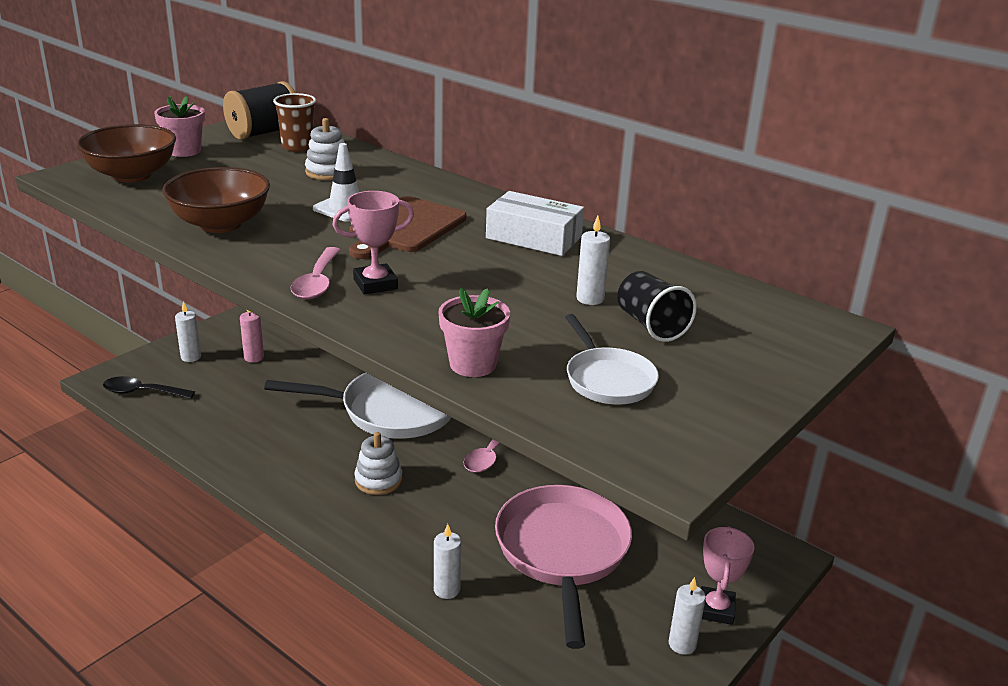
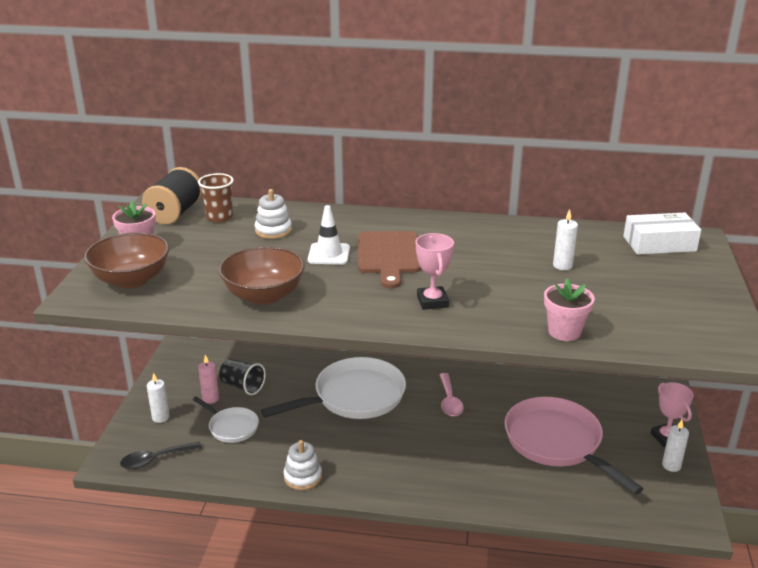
camera: 30 degrees left, 0 degrees up
pink spoon [290,247,341,299] -> none
pink trophy [332,191,414,294] -> pink trophy turned 45 degrees counterclockwise [416,233,454,310]
white stacking toy [354,432,402,495] -> white stacking toy moved to [284,440,322,490]
white candle [434,524,461,599] -> none
white box [486,191,584,256] -> white box moved to [623,213,701,255]
white pan [565,314,659,404] -> white pan moved to [192,396,259,443]
black cup [617,271,697,342] -> black cup moved to [219,359,266,395]

